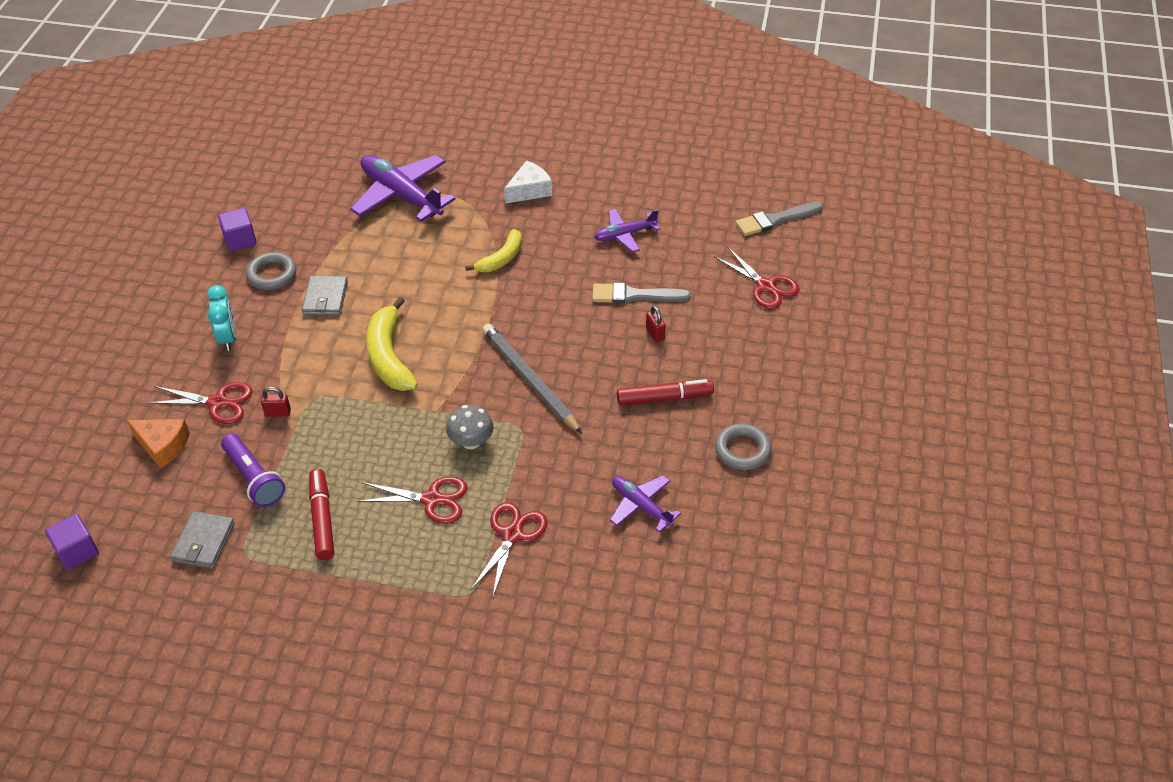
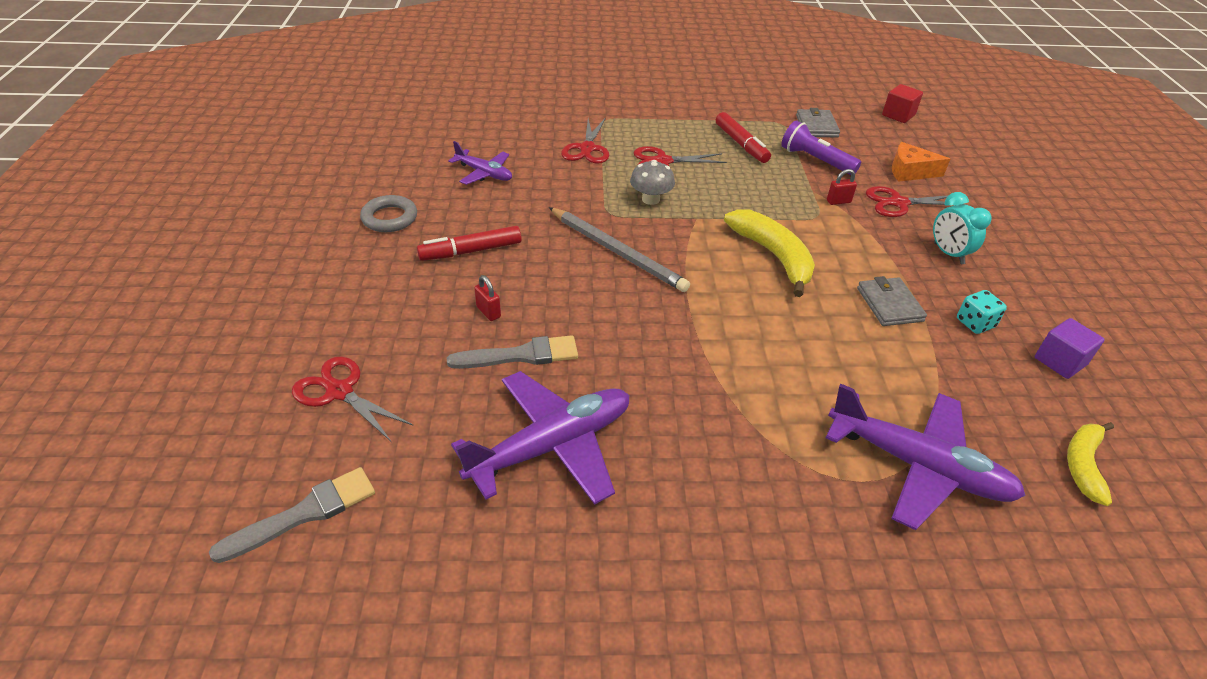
camera: 165 degrees right, 5 degrees down
purple cube [45,514,99,570] -> red cube [882,84,923,123]
grey ring [246,252,297,290] -> turquoise dice [957,290,1007,334]
yellow banana [465,229,522,272] -> yellow banana moved to [1067,422,1114,506]
white cheese [504,160,552,204] -> none
purple plane [594,209,660,252] -> purple plane [451,371,630,505], size x1.80

